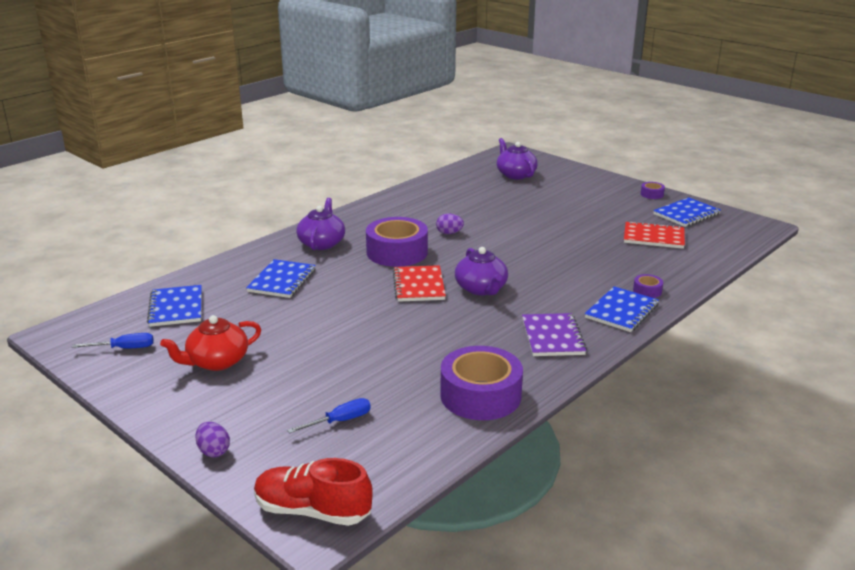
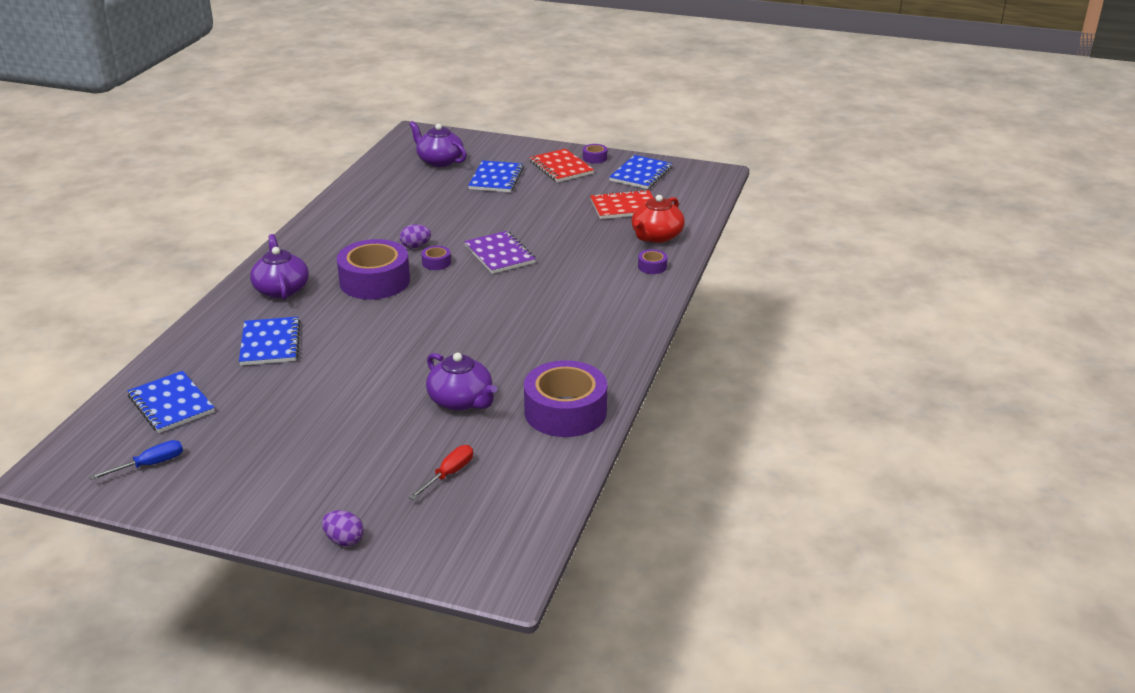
camera: 25 degrees left, 5 degrees up
red teapot [160,315,261,371] -> red teapot moved to [632,195,685,243]
red shoe [254,458,373,526] -> none
blue screwdriver [287,398,371,433] -> red screwdriver [409,445,473,500]
red notebook [393,265,446,302] -> red notebook moved to [529,149,594,182]
purple teapot [455,247,508,295] -> purple teapot moved to [426,353,497,411]
purple notebook [522,313,587,356] -> purple notebook moved to [464,231,536,274]
blue notebook [585,286,659,332] -> blue notebook moved to [468,160,524,192]
none -> purple tape [421,246,451,270]

